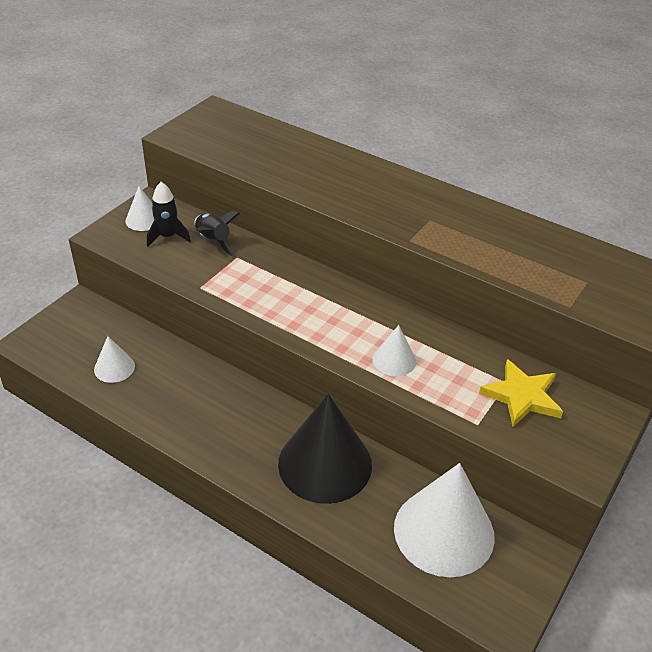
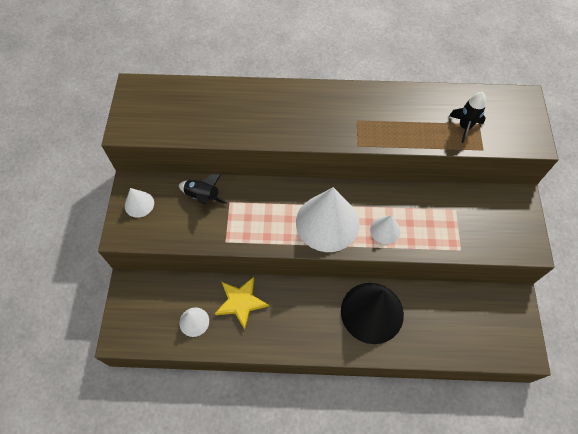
camera: 30 degrees left, 20 degrees up
black rocket [147,182,191,247] -> black rocket moved to [449,92,486,143]
white cone [394,463,495,577] -> white cone moved to [296,187,360,252]
yellow star [479,359,563,427] -> yellow star moved to [215,277,269,330]

